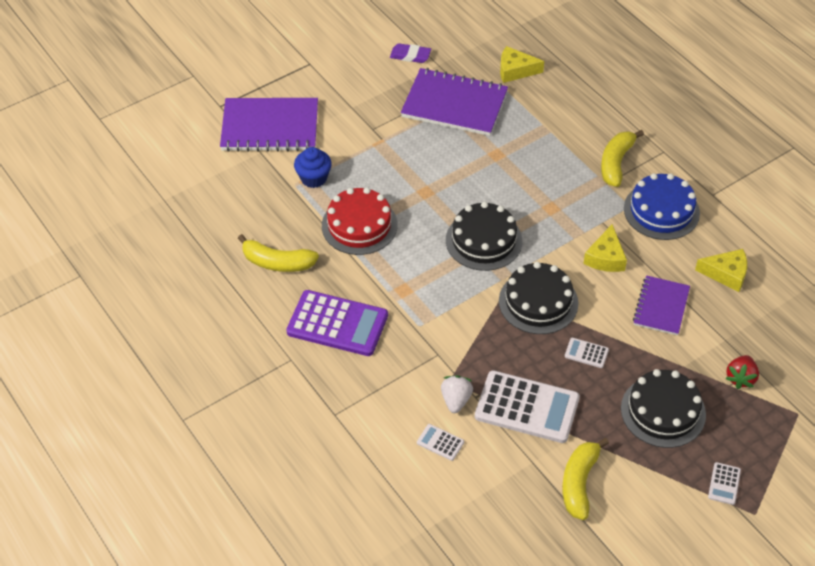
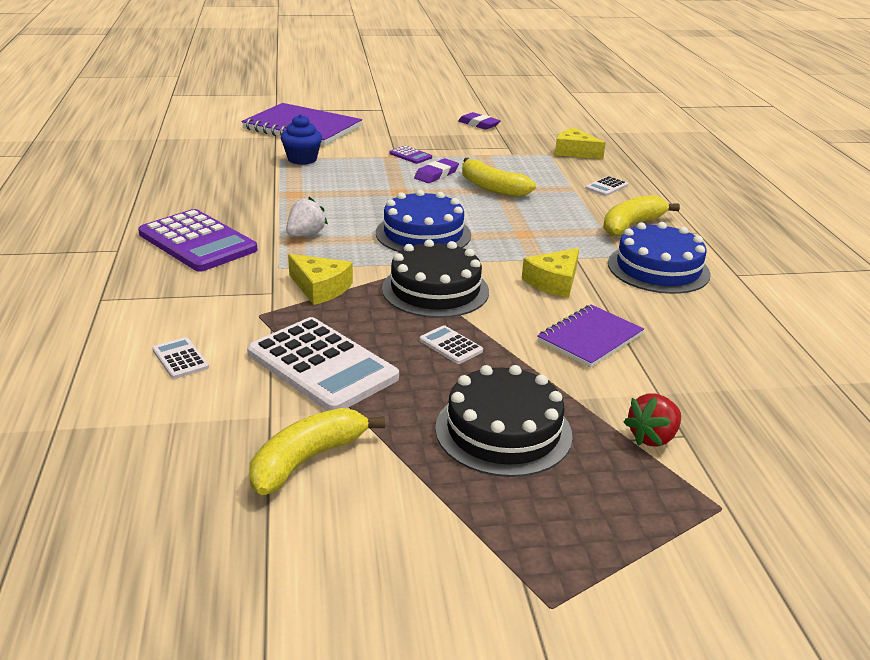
camera: 25 degrees right, 20 degrees down
yellow banana [238,234,319,272] -> yellow banana moved to [462,158,536,197]
red cake [322,187,398,255] -> none
purple notebook [401,68,508,136] -> none
white strawberry [441,375,473,413] -> white strawberry moved to [286,197,328,237]
black cake [446,201,522,271] -> blue cake [376,190,471,252]
yellow cheese [695,249,747,292] -> yellow cheese moved to [288,254,353,305]
white calculator [708,462,741,505] -> white calculator moved to [585,176,628,196]
none -> purple calculator [389,146,432,164]
none -> purple eraser [414,158,459,183]

